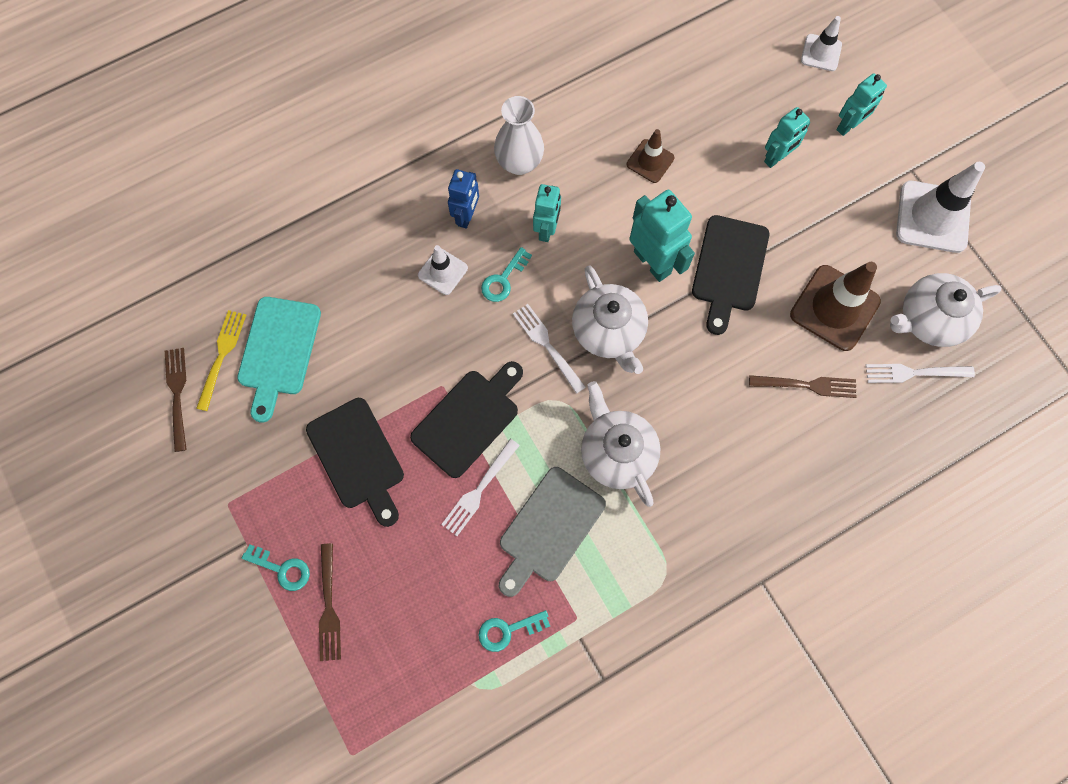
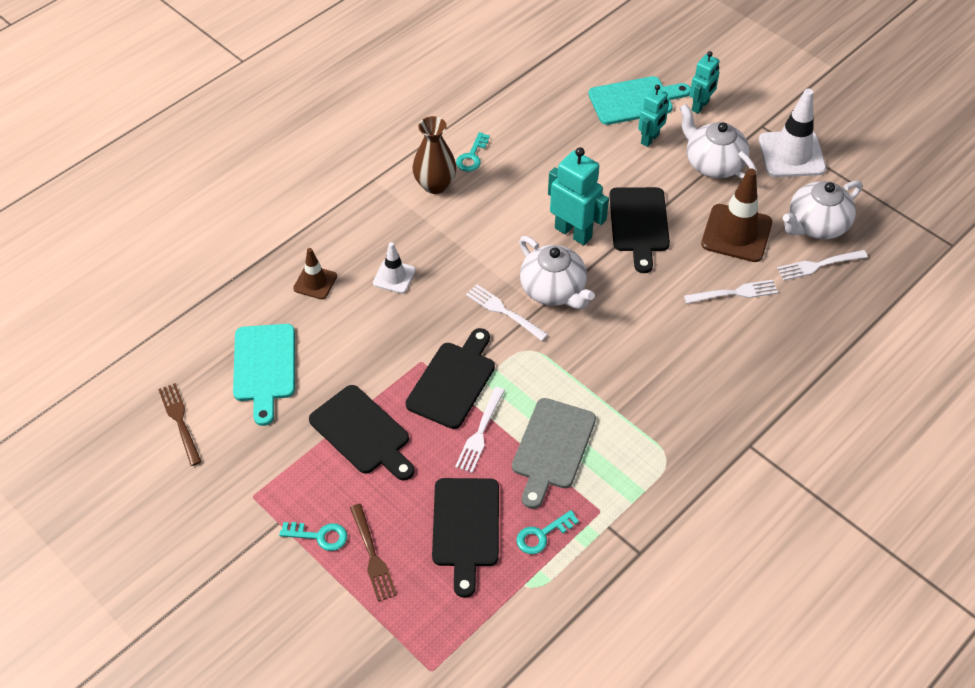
camera: 15 degrees left, 20 degrees down
yellow fork [196,310,246,411] -> none
blue robot [448,169,479,229] -> none
turquoise key [481,247,532,302] -> turquoise key moved to [456,132,490,172]
white vase [494,96,544,175] -> brown vase [413,116,456,194]
turquoise robot [533,184,561,242] -> none
white teapot [581,381,661,507] -> white teapot moved to [680,104,757,179]
brown traffic cone [627,129,675,183] -> brown traffic cone moved to [293,248,337,299]
brown fork [749,375,856,398] -> white fork [684,280,778,304]
white traffic cone [801,16,842,71] -> none
none -> black cutting board [432,478,499,598]
none -> turquoise cutting board [588,76,691,125]

